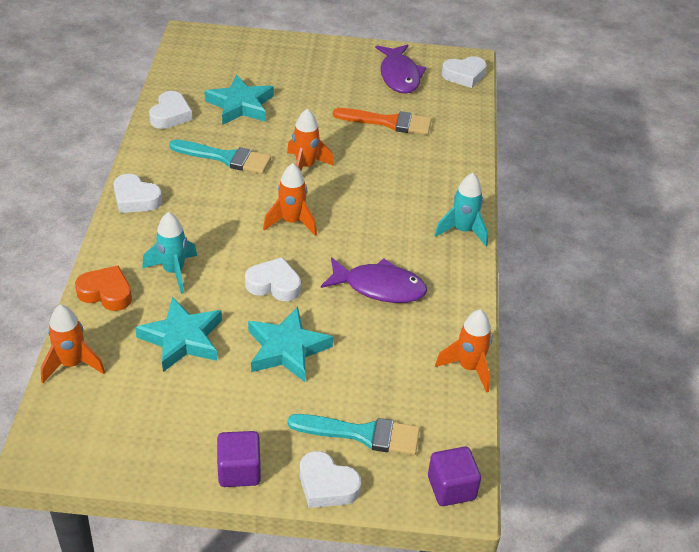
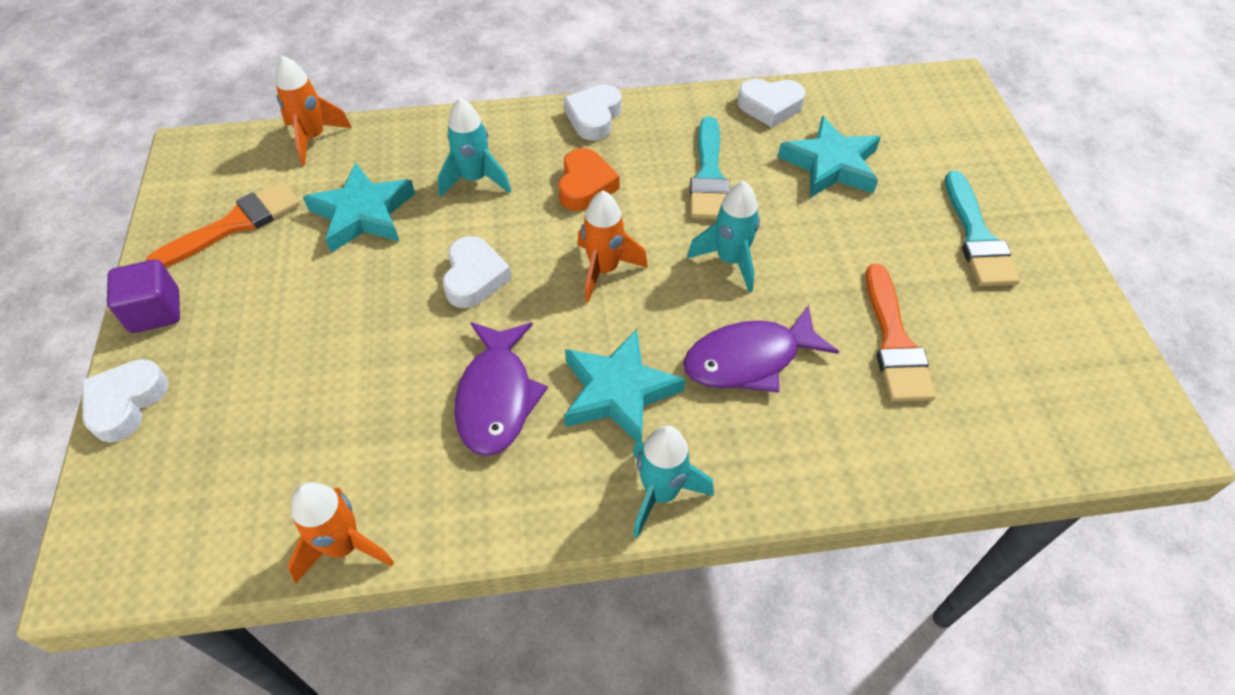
camera: 80 degrees right, 10 degrees up
orange heart [75,266,132,311] -> orange heart moved to [558,148,619,211]
turquoise star [248,307,333,382] -> turquoise star moved to [564,329,685,442]
orange rocket [287,109,334,171] -> turquoise rocket [687,181,760,293]
turquoise brush [288,414,420,455] -> turquoise brush moved to [945,171,1020,287]
purple fish [375,44,426,94] -> purple fish moved to [683,305,839,393]
purple cube [428,447,481,506] -> none
white heart [441,56,487,88] -> none
none -> orange brush [146,181,300,268]

